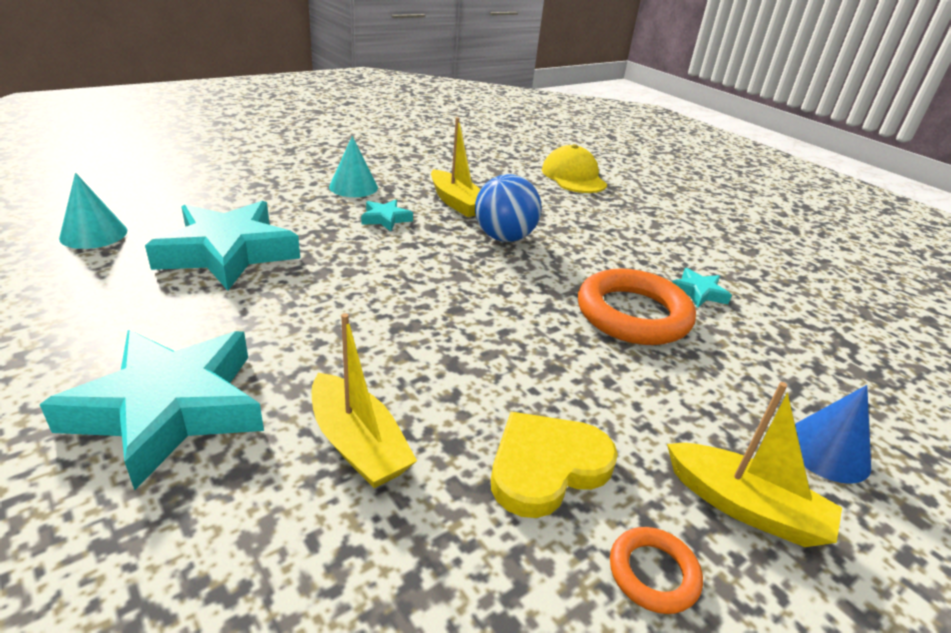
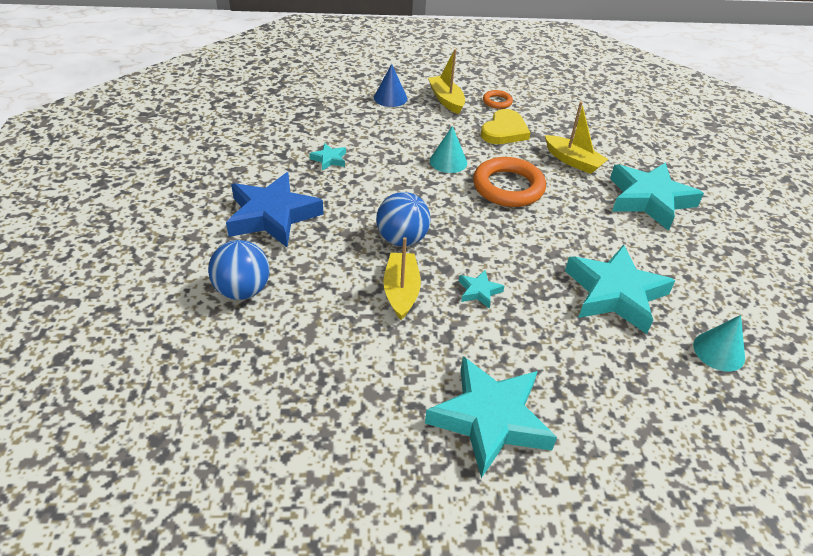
camera: 145 degrees left, 10 degrees up
yellow boat [311,313,417,488] -> yellow boat turned 135 degrees clockwise [545,102,608,174]
turquoise cone [329,136,378,197] -> turquoise cone moved to [430,126,467,173]
yellow heart [491,412,618,518] -> yellow heart turned 60 degrees counterclockwise [481,109,531,144]
yellow cap [542,144,607,193] -> blue ball [208,240,270,300]
orange ring [578,268,696,345] -> orange ring moved to [473,157,546,207]
none -> blue star [226,172,324,247]
none -> turquoise star [425,356,557,478]

